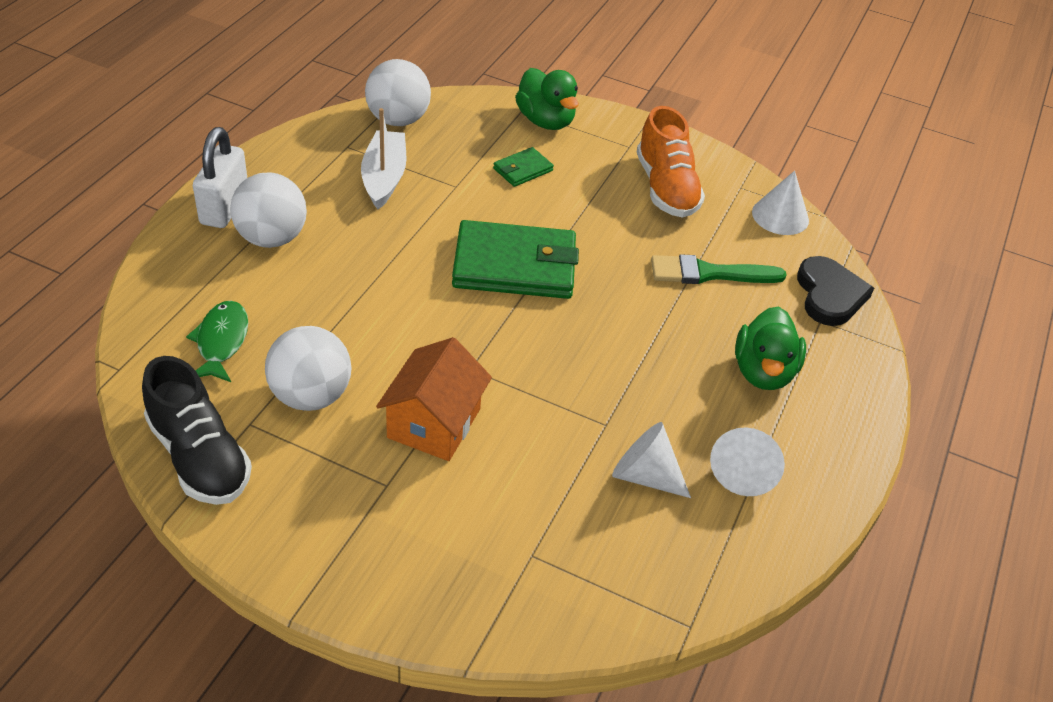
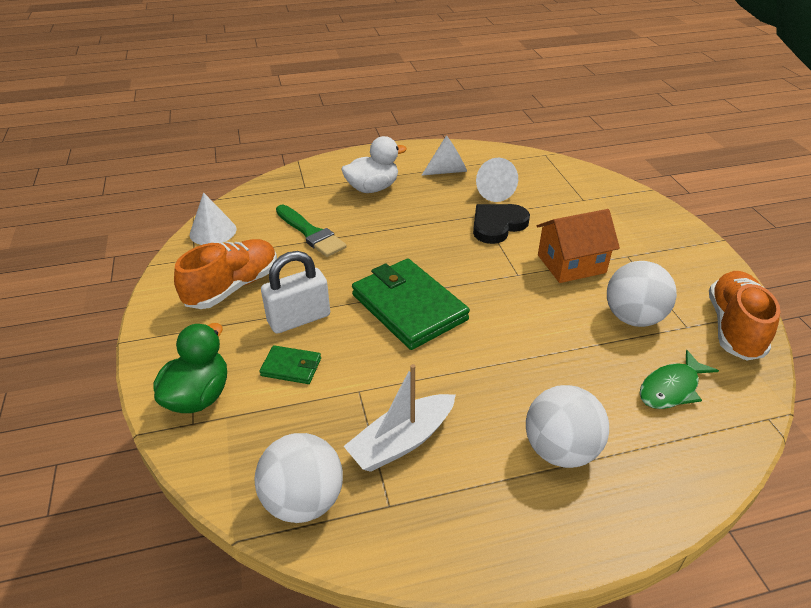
camera: 125 degrees left, 5 degrees down
black shoe [142,356,252,505] -> orange shoe [709,271,780,361]
white padlock [193,127,247,228] -> white padlock moved to [261,251,330,334]
green duck [735,307,806,390] -> white duck [341,136,407,193]
black heart [797,256,874,326] -> black heart moved to [473,204,530,244]

